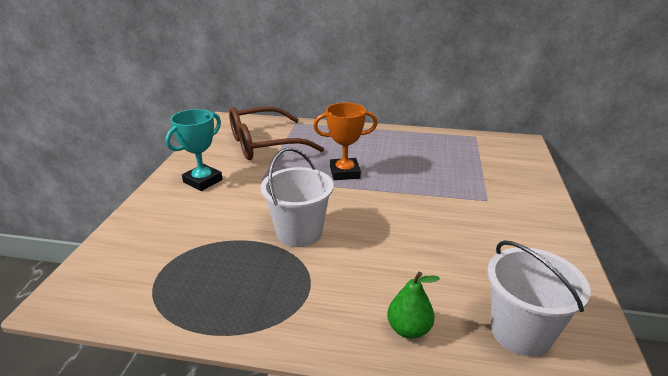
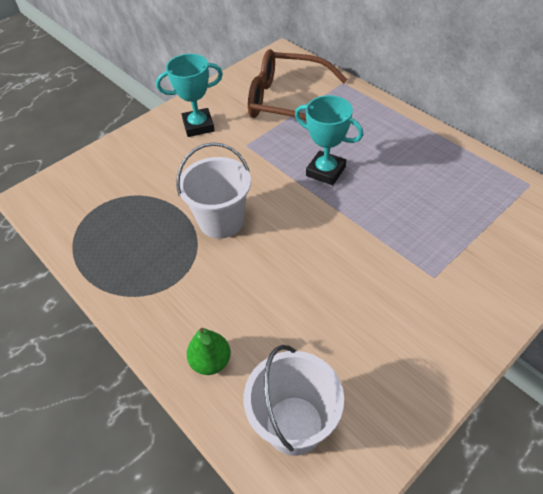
camera: 40 degrees right, 20 degrees up
orange trophy [313,103,378,180] -> turquoise trophy [295,95,363,185]

